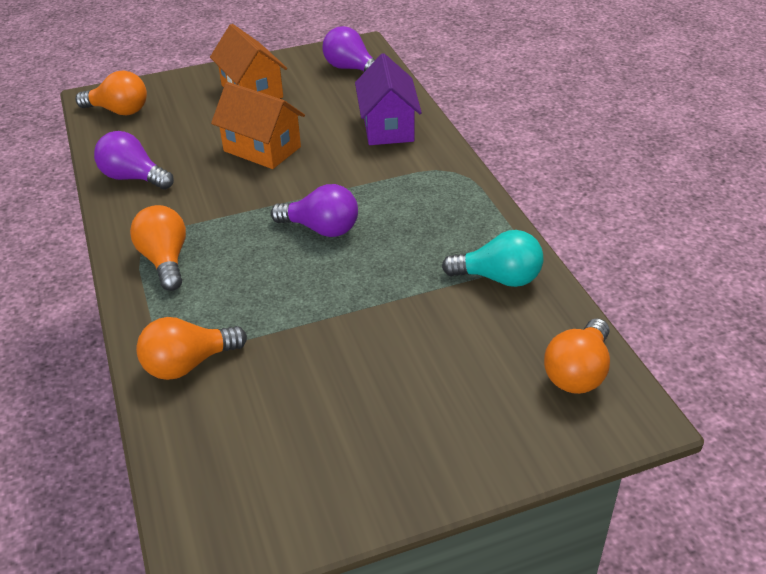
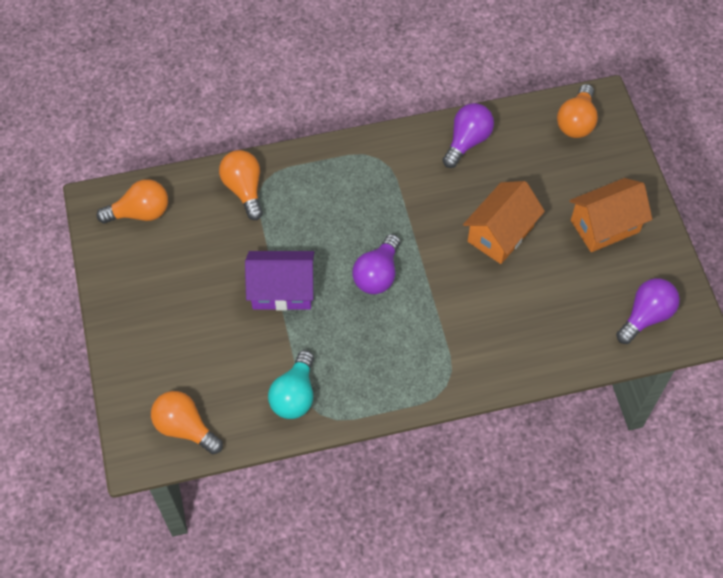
camera: 95 degrees right, 20 degrees up
orange light bulb [130,205,186,291] -> orange light bulb moved to [97,179,168,223]
purple house [355,53,422,145] -> purple house moved to [245,251,314,311]

